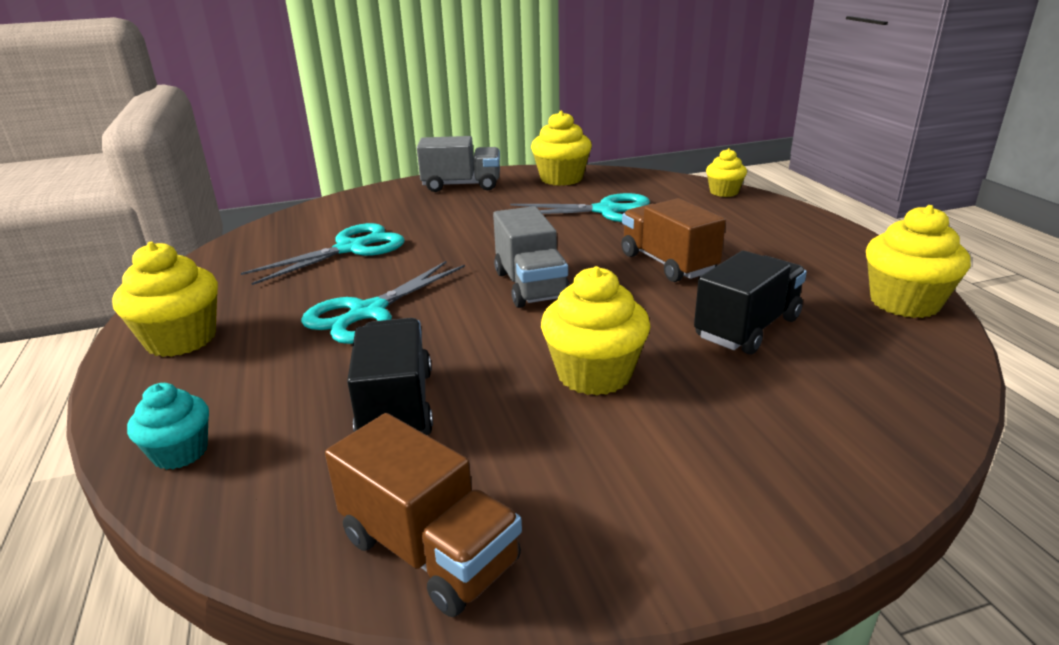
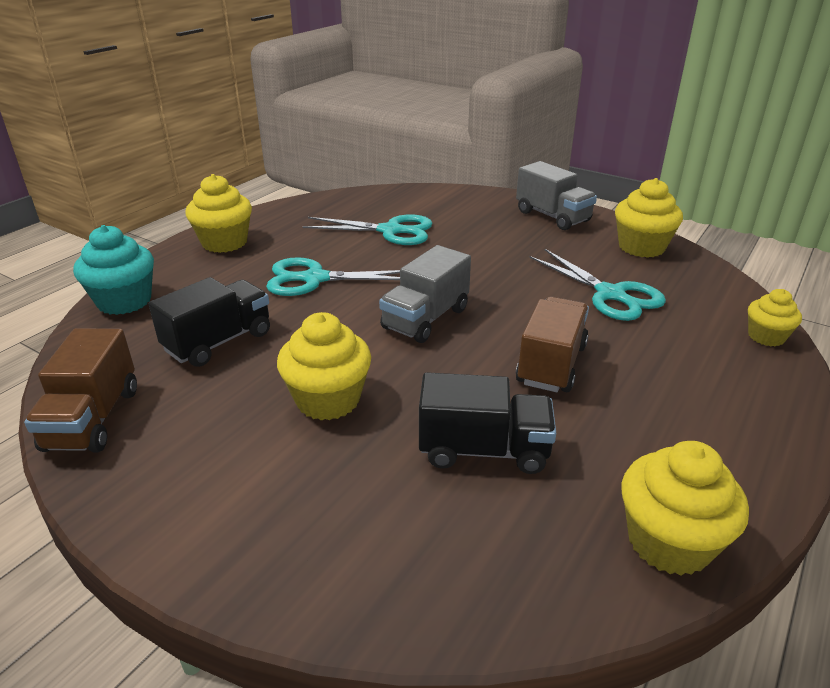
camera: 50 degrees right, 5 degrees up
turquoise cupcake [127,383,209,470] -> turquoise cupcake [73,225,154,315], size x1.63

